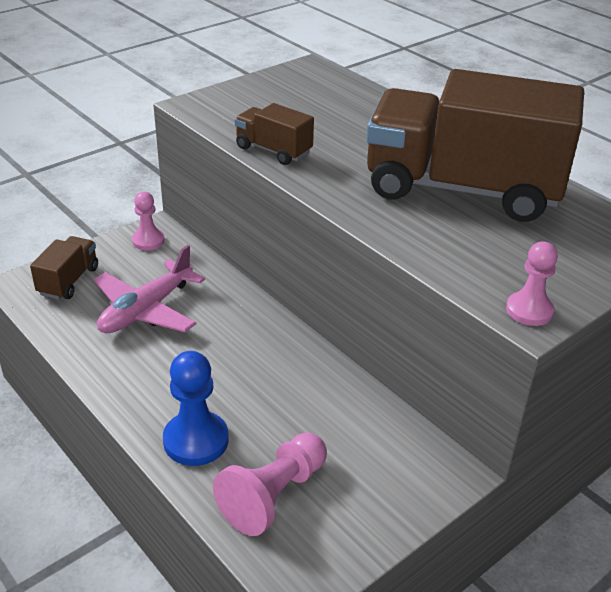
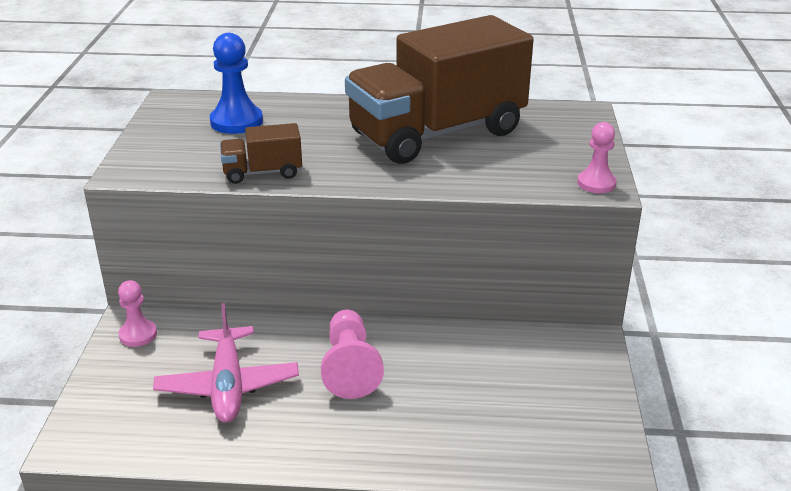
camera: 45 degrees left, 5 degrees down
brown truck [30,236,98,300] -> none
blue pawn [163,351,229,466] -> blue pawn moved to [210,33,263,134]
pink pawn [213,433,327,536] -> pink pawn moved to [321,310,384,399]

